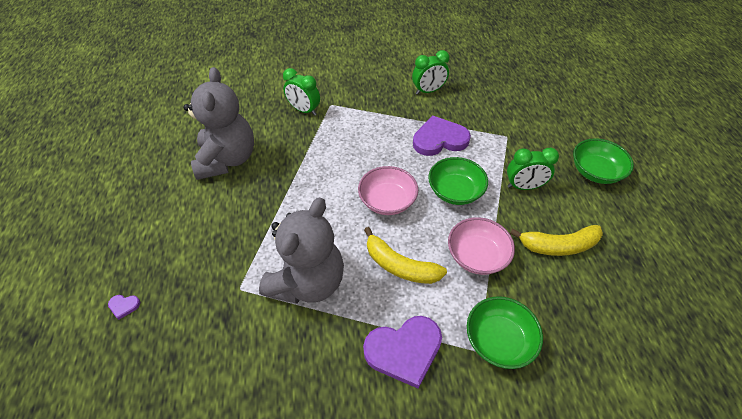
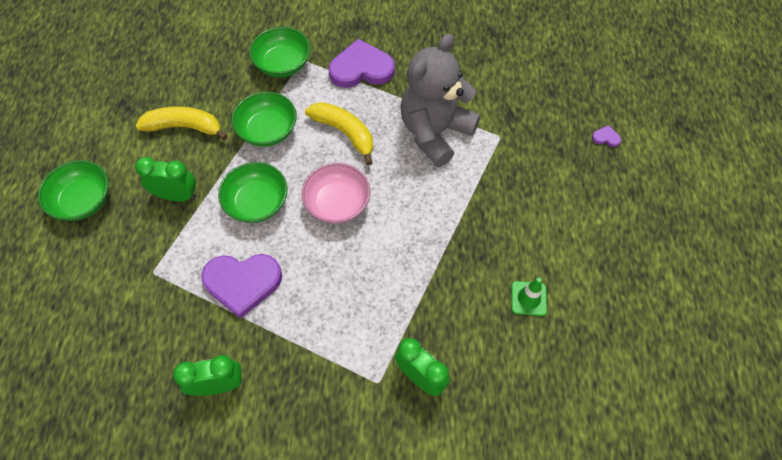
camera: 170 degrees left, 10 degrees up
grey teddy bear [183,67,254,180] -> green traffic cone [511,277,547,316]
pink bowl [448,217,515,275] -> green bowl [231,92,297,147]

